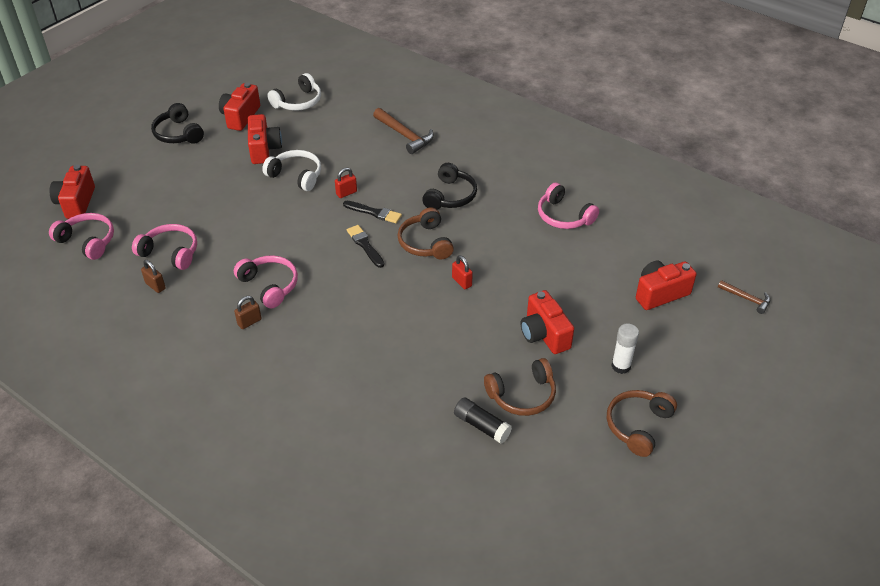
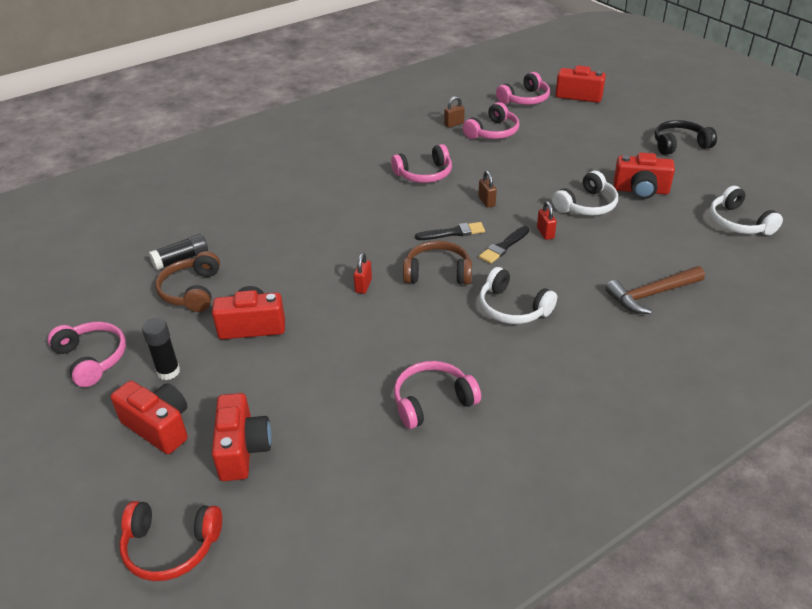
camera: 110 degrees right, 5 degrees down
red camera [219,83,260,131] -> red camera moved to [111,381,188,454]
brown padlock [234,296,262,329] -> brown padlock moved to [478,171,497,208]
black headphones [422,163,477,210] -> white headphones [479,267,557,324]
red padlock [452,255,473,289] -> red padlock turned 60 degrees counterclockwise [354,253,372,294]
brown headphones [607,390,677,457] -> pink headphones [48,322,126,387]
white glue stick [611,324,639,374] -> black glue stick [142,318,180,380]
brown hammer [718,280,770,314] -> red headphones [120,501,222,581]

